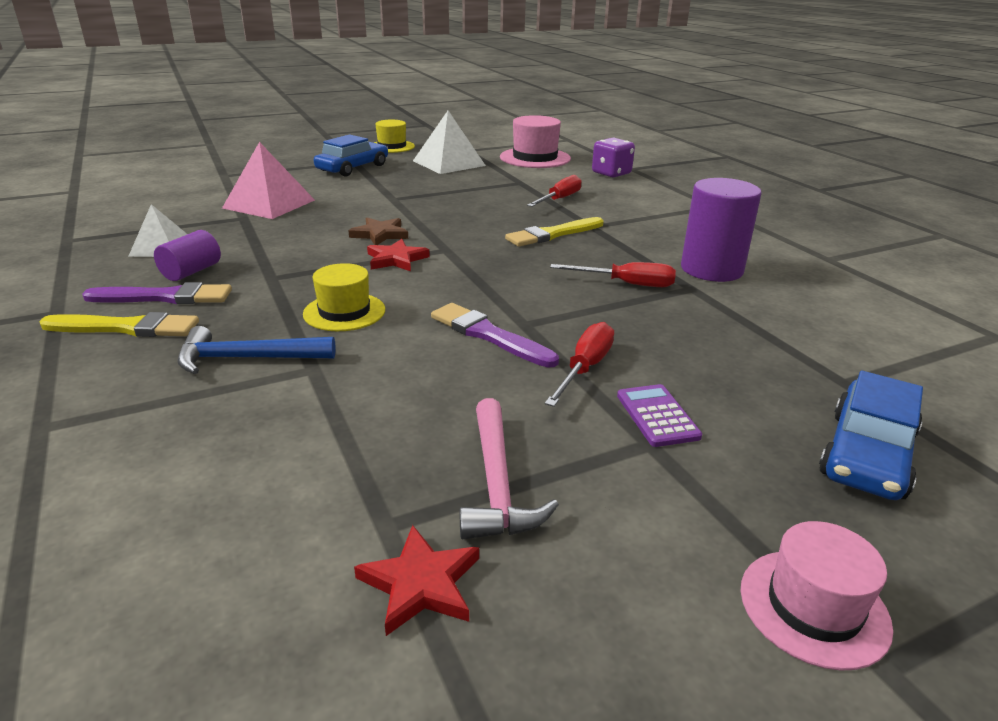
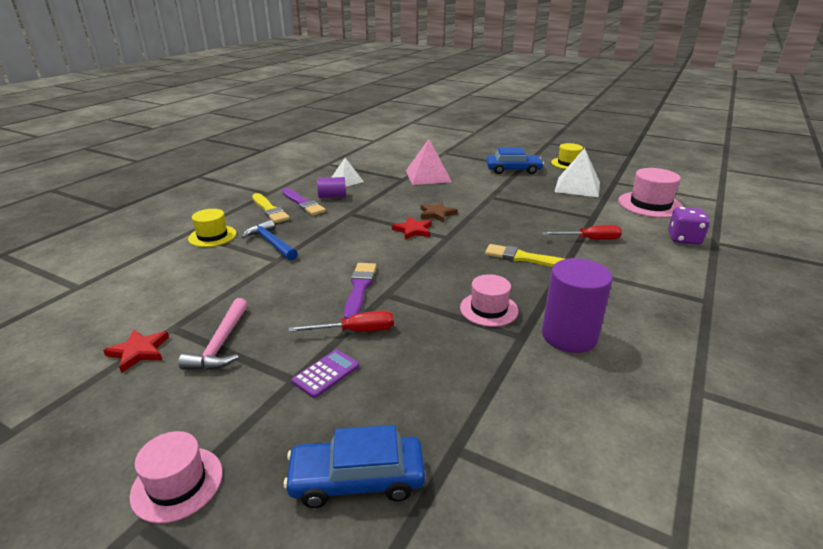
camera: 55 degrees right, 0 degrees up
yellow hat [303,263,385,331] -> yellow hat moved to [188,209,236,247]
pink hammer [459,398,559,539] -> pink hammer turned 45 degrees counterclockwise [178,298,248,370]
red screwdriver [550,262,676,287] -> pink hat [460,274,519,327]

